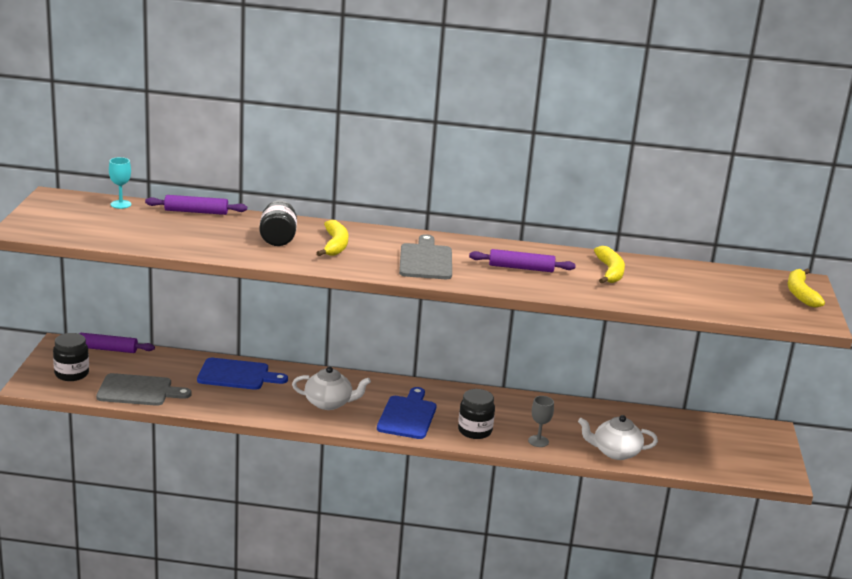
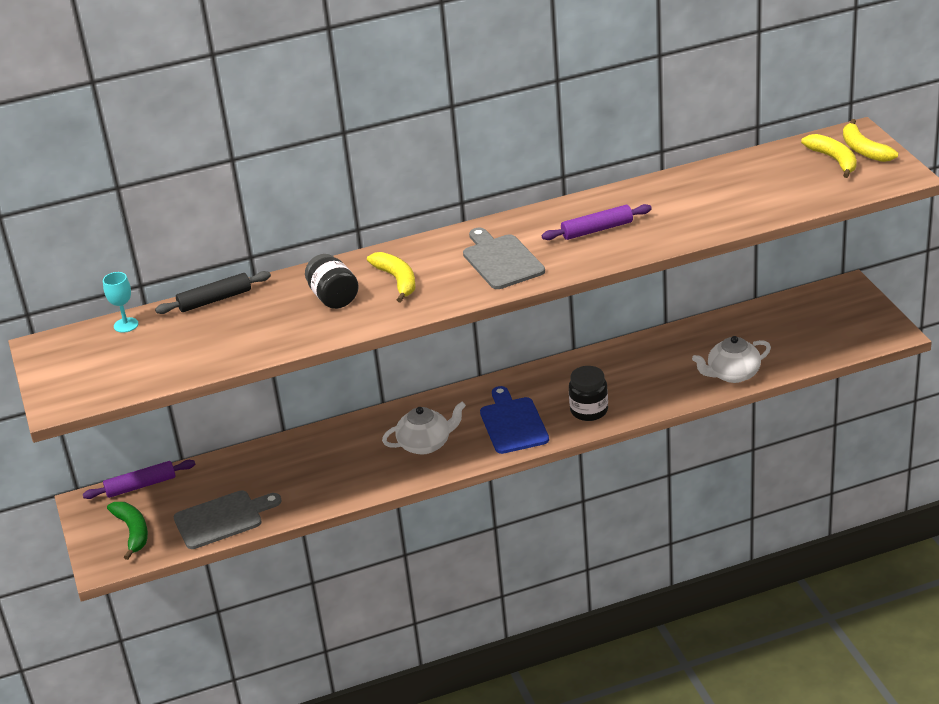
camera: 20 degrees left, 10 degrees up
black jar [53,333,89,381] -> green banana [107,502,148,560]
purple rolling pin [145,195,247,215] -> black rolling pin [155,271,271,314]
blue cutting board [197,358,288,390] -> none
grey goblet [528,396,554,447] -> none
yellow banana [594,246,625,284] -> yellow banana moved to [801,134,857,178]

